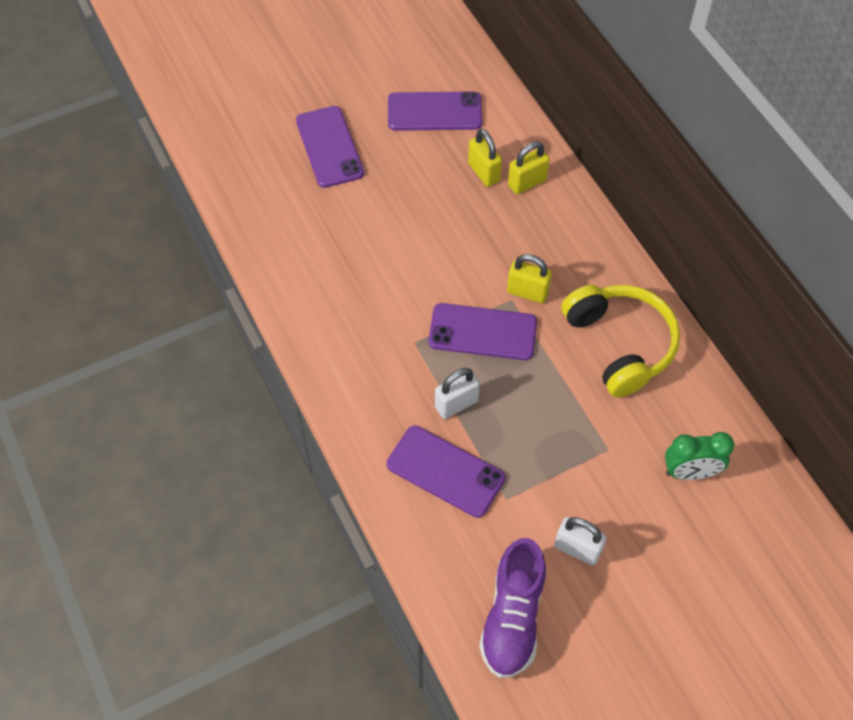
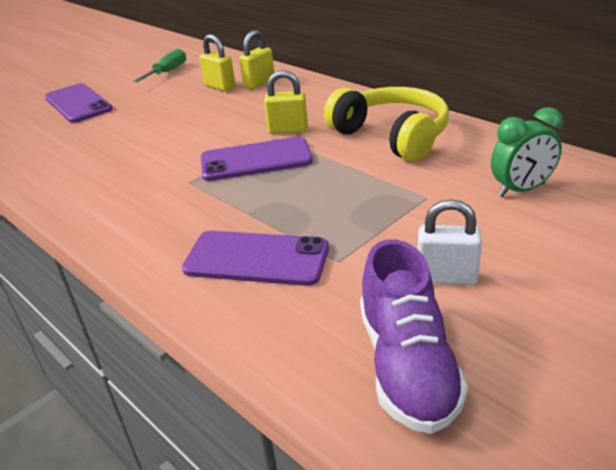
camera: 15 degrees left, 25 degrees down
purple phone [388,91,482,131] -> green screwdriver [133,49,186,82]
white padlock [435,368,480,419] -> none

